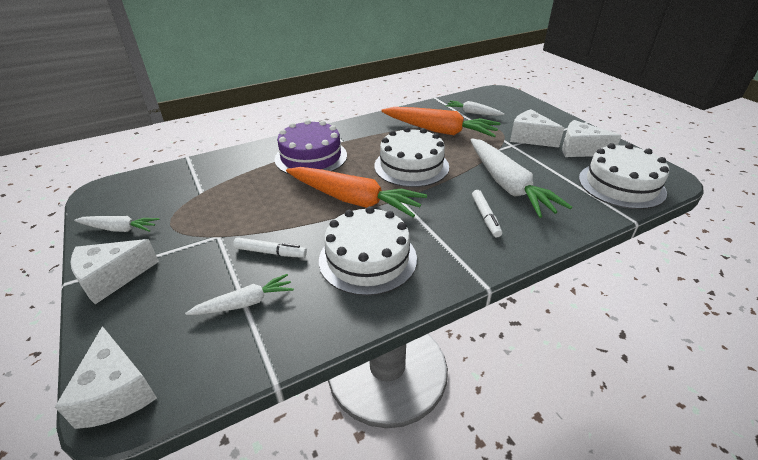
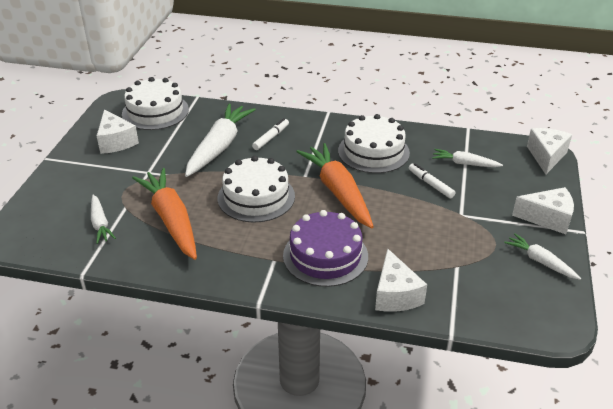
camera: 140 degrees left, 0 degrees up
white cheese [510,109,564,148] -> white cheese moved to [375,249,427,312]

